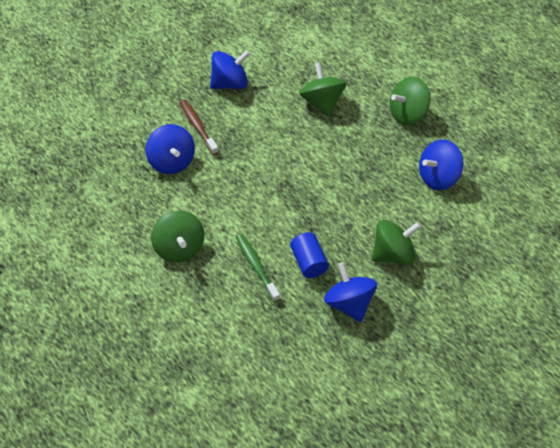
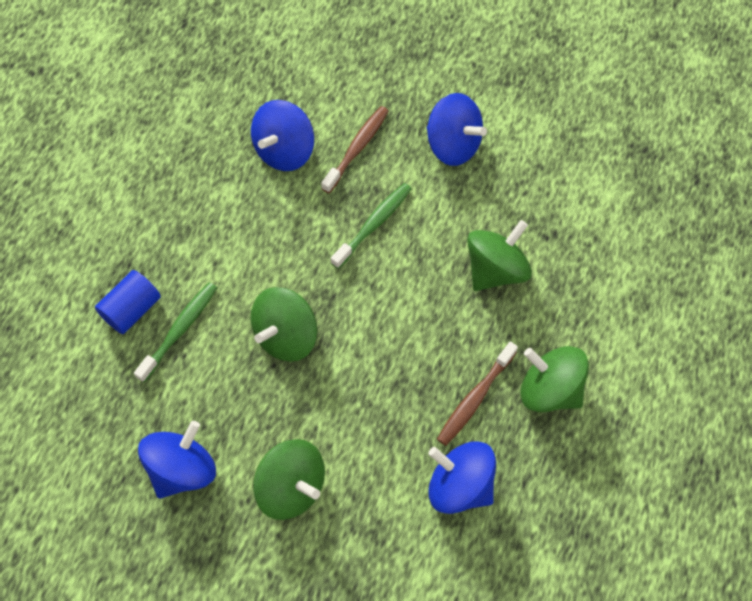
camera: 60 degrees right, 10 degrees up
green spinning top [151,211,205,262] -> green spinning top moved to [251,287,317,362]
blue cylinder [290,232,329,278] -> blue cylinder moved to [95,270,161,334]
none -> green toothbrush [331,183,412,269]
none -> brown toothbrush [437,341,518,446]

